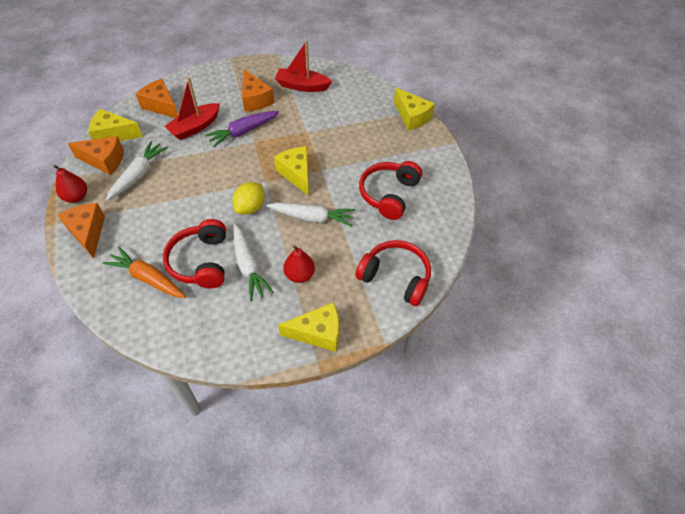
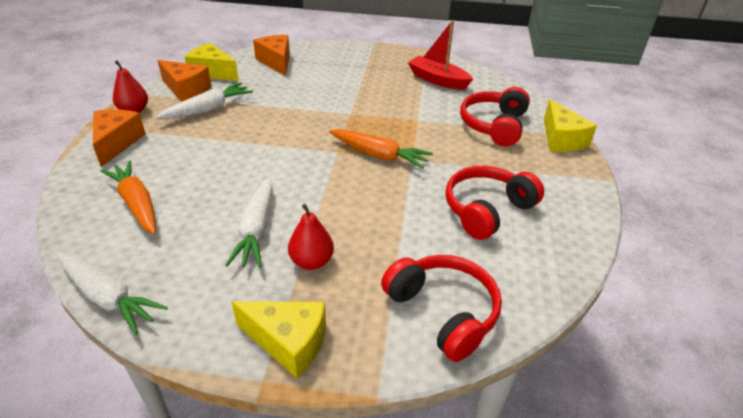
camera: 25 degrees right, 15 degrees down
red headphones [163,219,226,288] -> red headphones moved to [460,87,530,146]
red boat [164,78,220,140] -> none
purple carrot [205,111,279,147] -> none
yellow lemon [233,182,265,214] -> none
orange cheese [242,69,274,111] -> none
white carrot [266,202,355,227] -> white carrot moved to [57,253,168,335]
yellow cheese [274,147,309,196] -> orange carrot [329,129,433,169]

